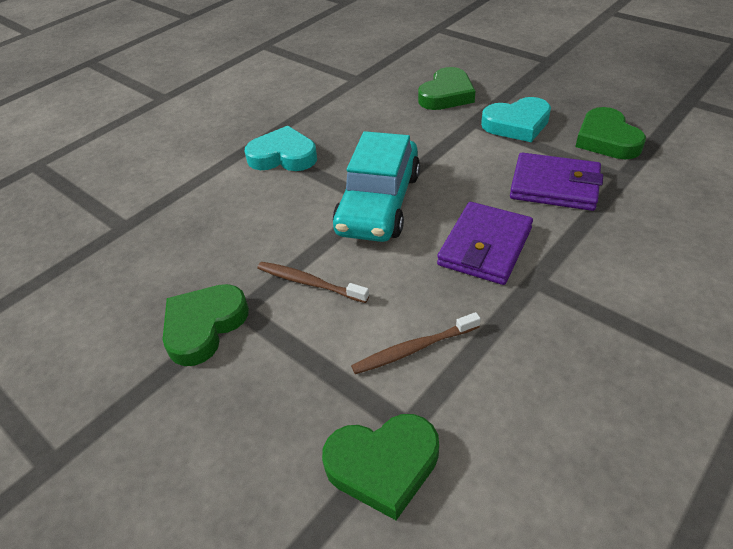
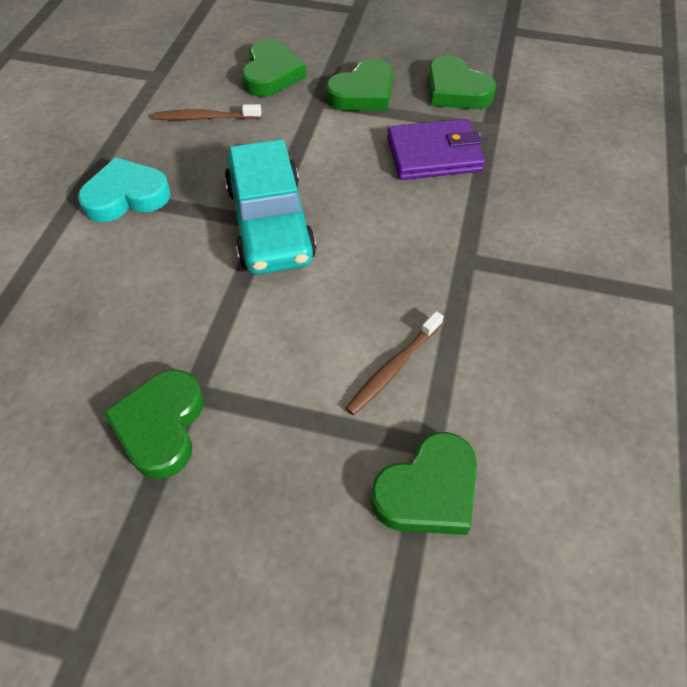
camera: 30 degrees left, 10 degrees up
brown toothbrush [257,262,369,303] -> brown toothbrush moved to [153,104,261,120]
purple wallet [437,202,533,285] -> none
turquoise heart [481,97,551,142] -> green heart [326,59,393,111]

